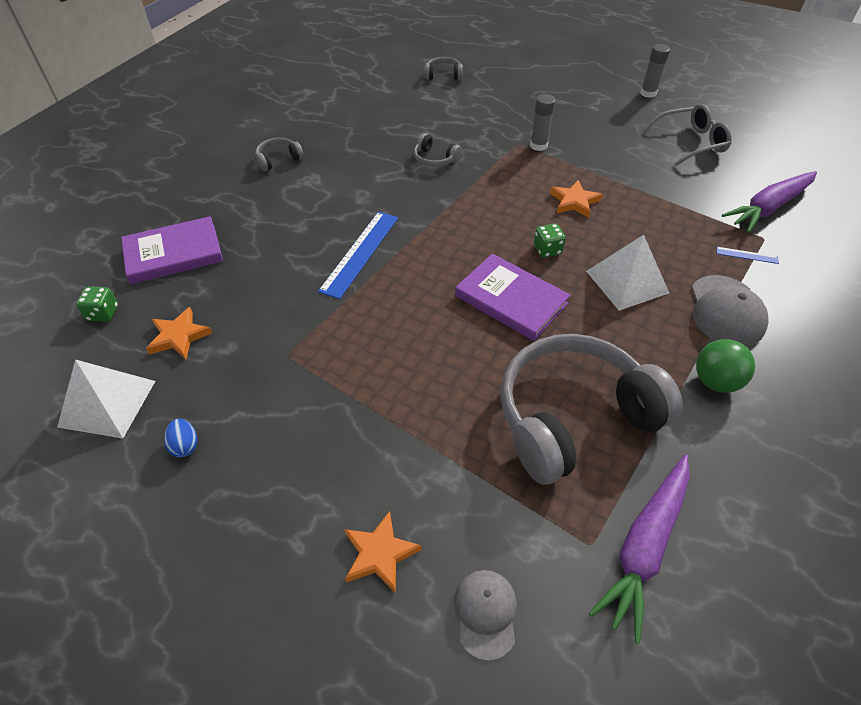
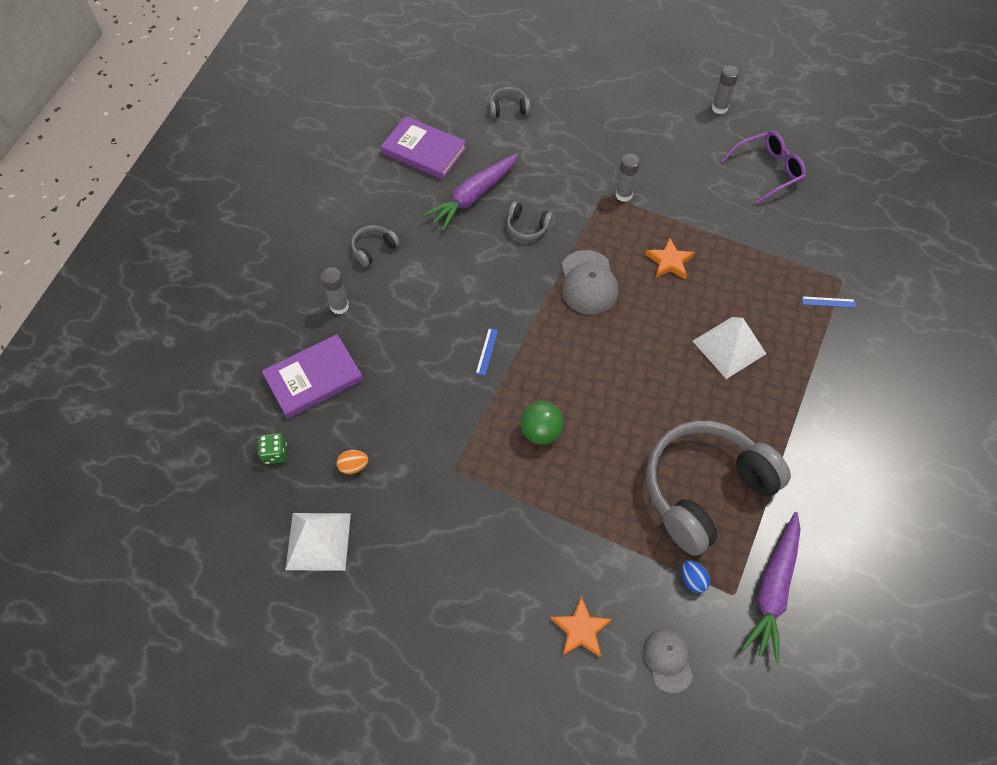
camera: 10 degrees left, 10 degrees up
orange star [146,307,212,359] -> orange egg [337,450,368,474]
blue egg [164,419,197,457] -> blue egg moved to [681,560,710,593]
blue ruler [318,212,398,299] -> blue ruler [476,328,498,376], size x0.46
purple book [455,254,570,341] -> purple book moved to [381,116,467,179]
green dice [534,223,566,258] -> none
grey glasses [643,104,732,166] -> purple glasses [721,131,806,204]
grey cap [692,275,769,346] -> grey cap moved to [562,250,618,314]
green ball [696,339,755,393] -> green ball moved to [520,401,564,445]
purple carrot [722,171,817,233] -> purple carrot moved to [424,154,518,230]
none -> grey glue stick [321,267,349,314]

